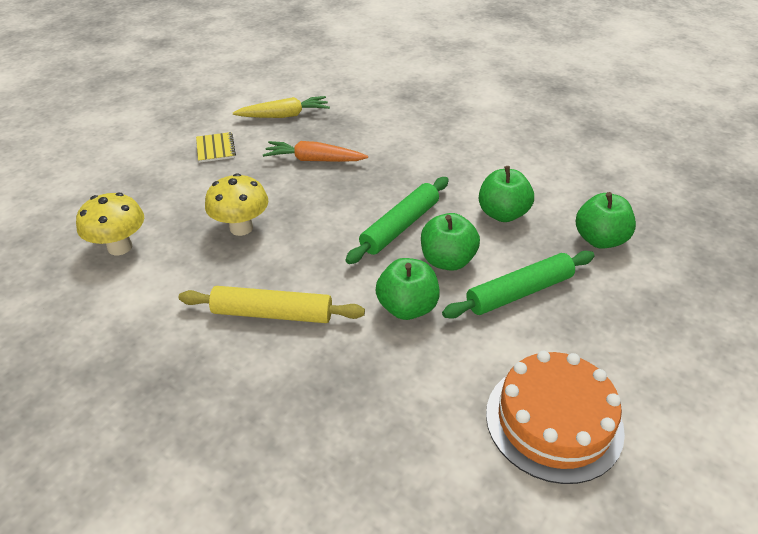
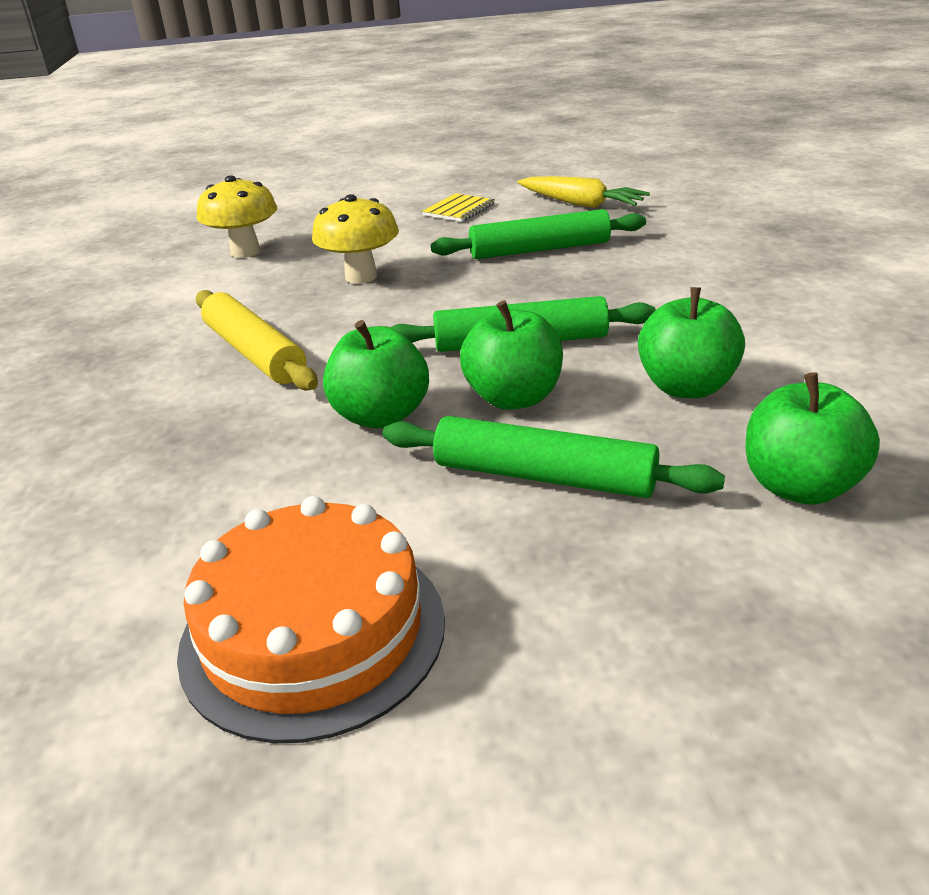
camera: 50 degrees right, 10 degrees down
orange carrot [263,141,368,162] -> green rolling pin [431,209,646,259]

